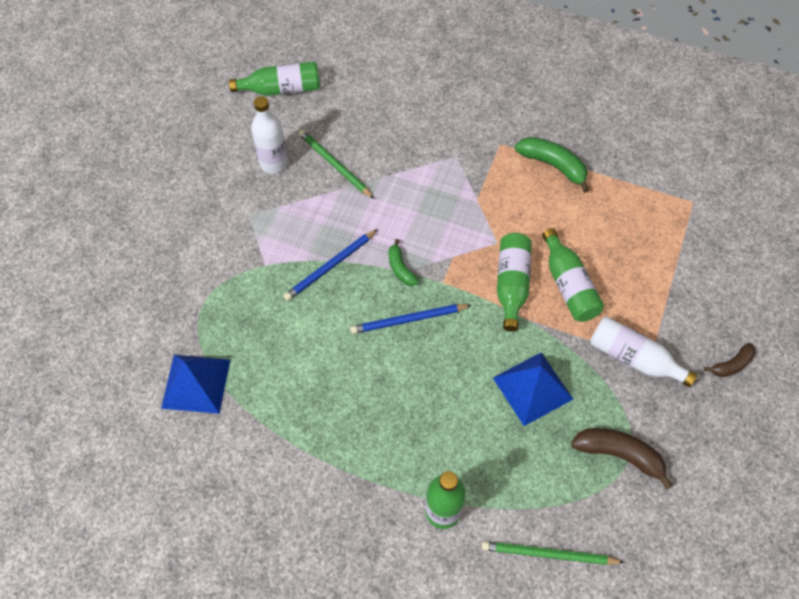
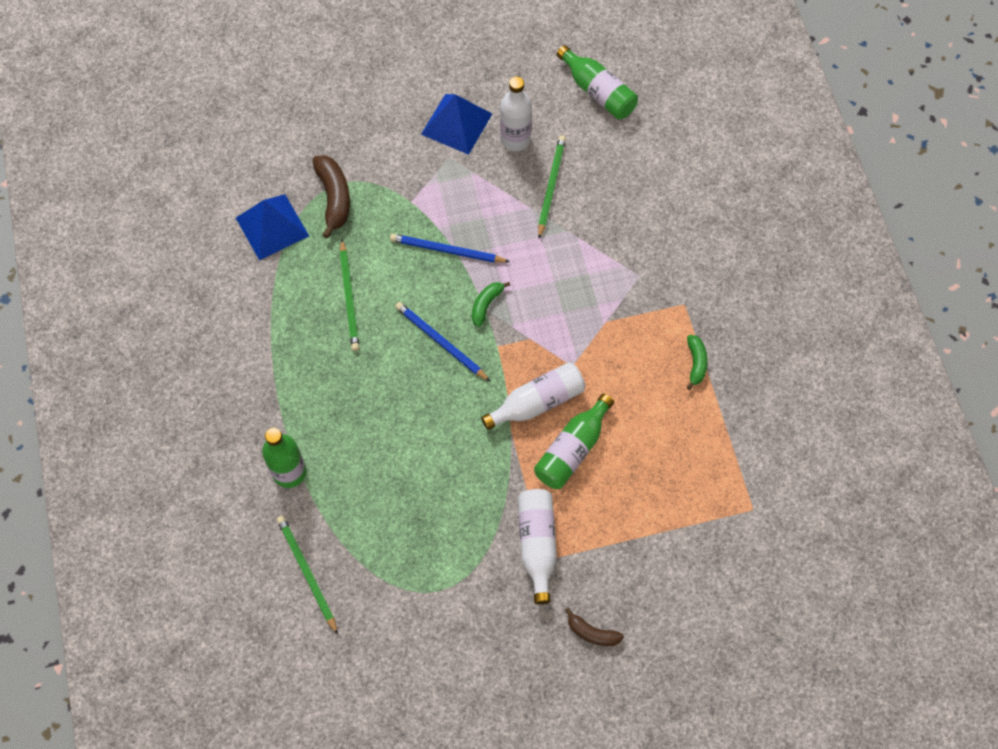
camera: 55 degrees right, 5 degrees up
blue pyramid [493,353,573,426] -> blue pyramid moved to [421,94,492,155]
green bottle [497,233,532,332] -> white bottle [481,362,585,430]
green banana [515,137,590,193] -> green banana [687,335,708,390], size x0.60
brown banana [571,428,673,490] -> brown banana moved to [313,155,350,239]
none -> green pencil [340,239,359,351]

